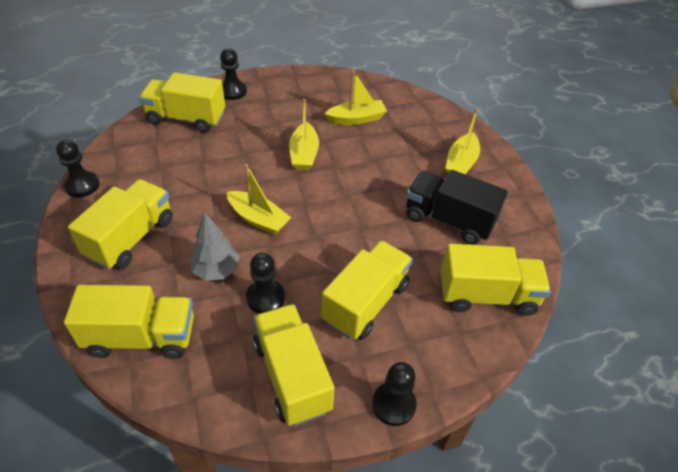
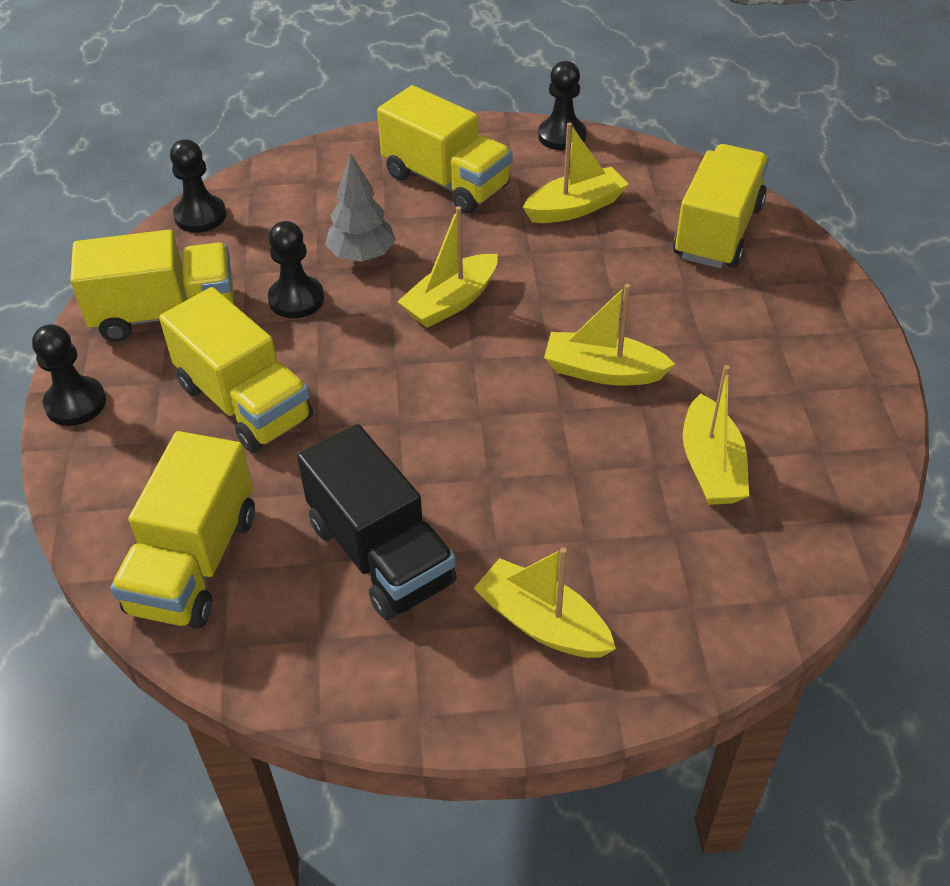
camera: 105 degrees right, 0 degrees up
yellow truck [64,285,194,359] -> none
black pawn [220,48,247,100] -> black pawn moved to [170,139,226,233]
black truck [406,170,508,244] -> black truck turned 105 degrees clockwise [297,424,457,620]
none -> yellow boat [523,123,629,223]

